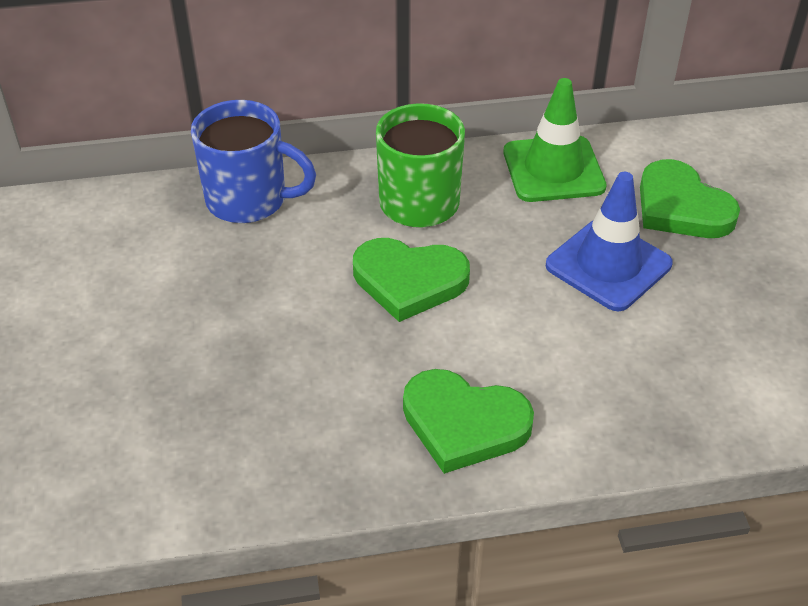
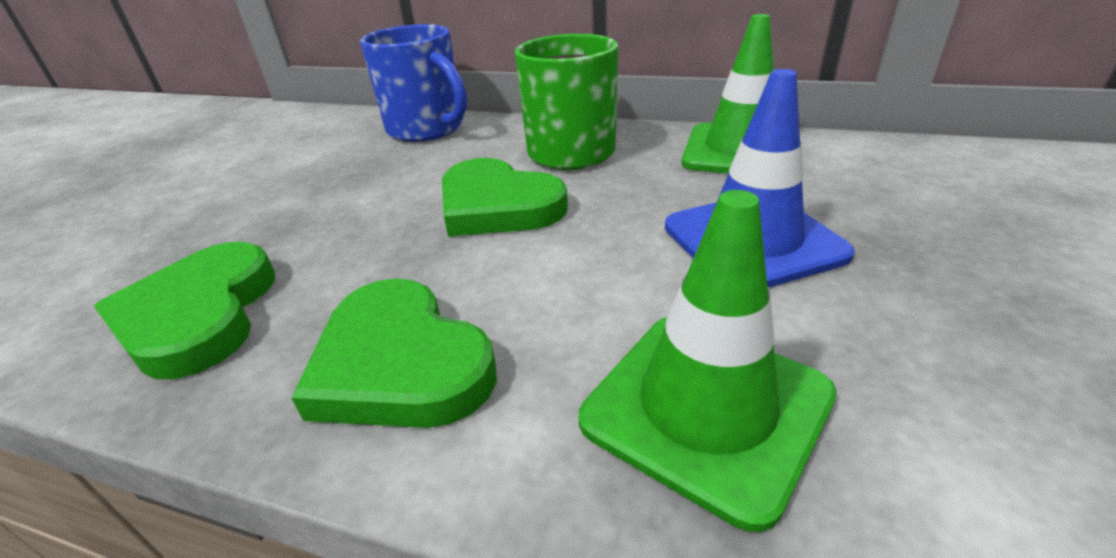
camera: 30 degrees right, 10 degrees down
green heart [640,159,740,238] -> green heart moved to [94,242,275,379]
none -> green traffic cone [579,190,837,532]

